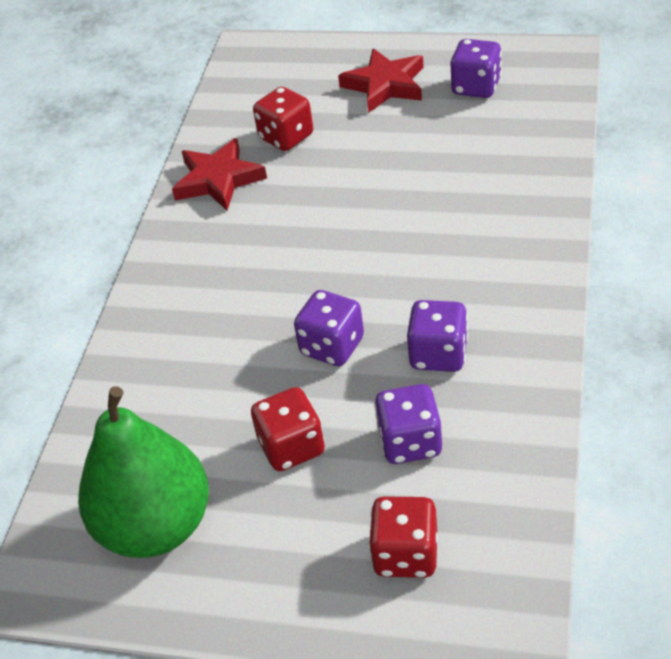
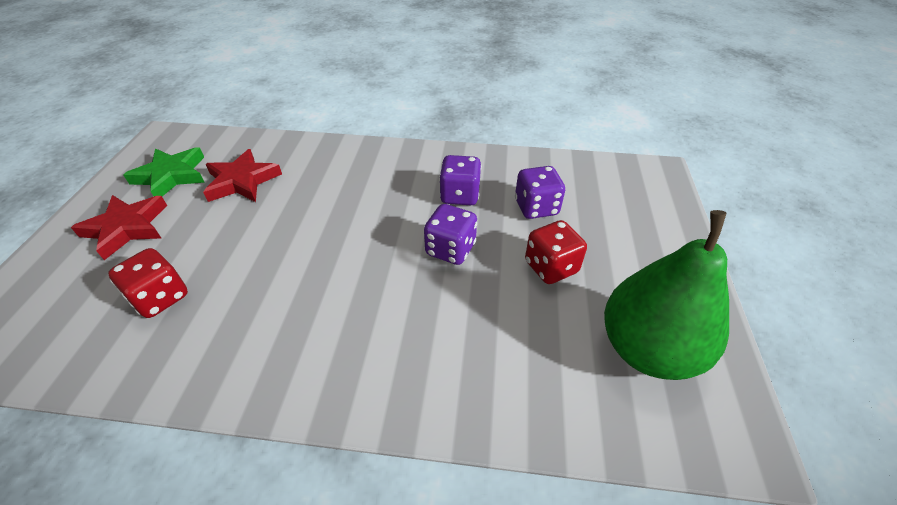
camera: 100 degrees left, 0 degrees up
red star [172,138,267,211] -> red star moved to [203,149,282,202]
red dice [368,496,438,578] -> none
purple dice [450,39,502,98] -> green star [123,147,205,196]

